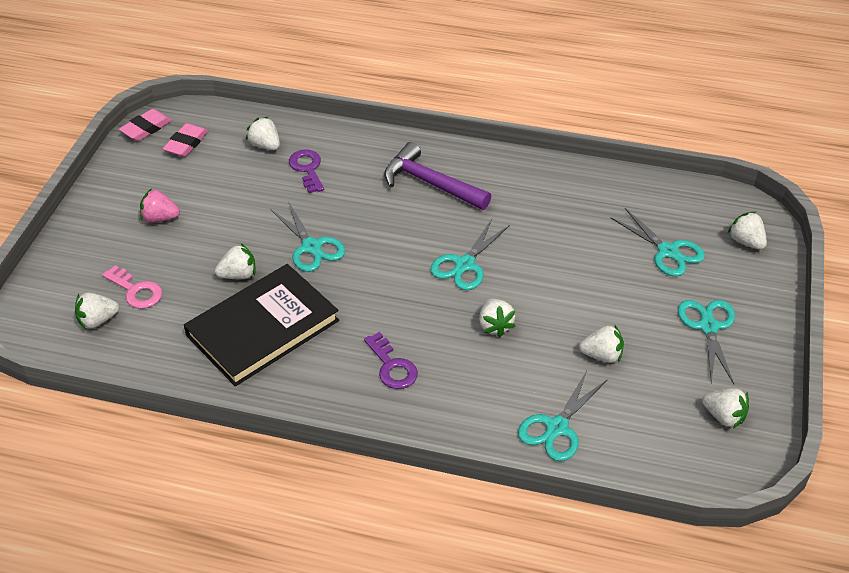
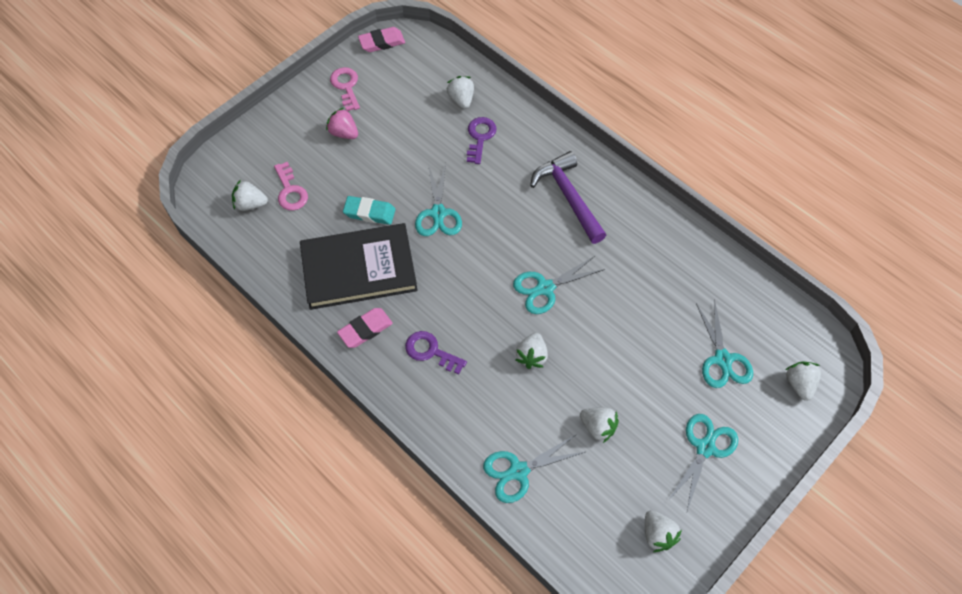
camera: 30 degrees right, 15 degrees up
pink eraser [162,123,208,157] -> pink eraser moved to [337,308,393,348]
white strawberry [215,243,256,279] -> turquoise eraser [343,196,396,225]
purple key [364,332,418,389] -> purple key turned 120 degrees clockwise [405,331,467,374]
none -> pink key [330,67,360,111]

